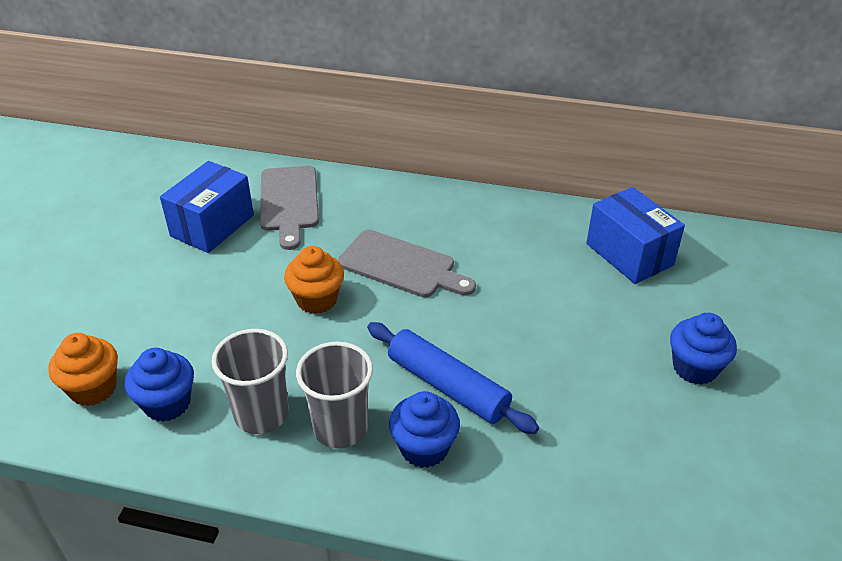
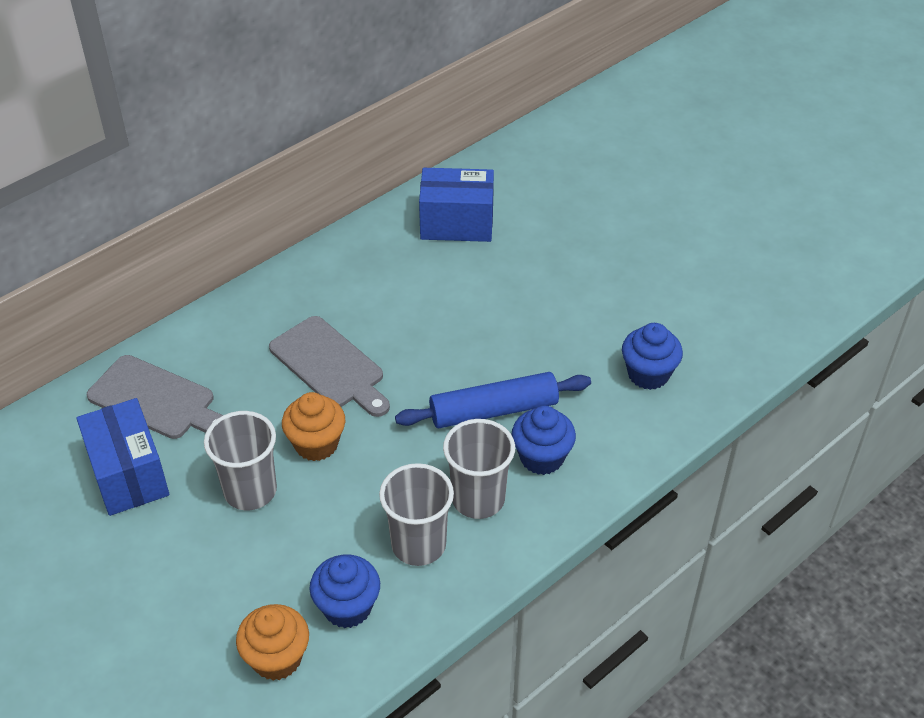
camera: 55 degrees left, 5 degrees up
grey cutting board [338,230,476,297] -> grey cutting board turned 75 degrees clockwise [269,316,390,417]
blue cupcake [670,313,737,385] -> blue cupcake moved to [622,323,683,390]
none -> grey cup [204,411,277,510]

